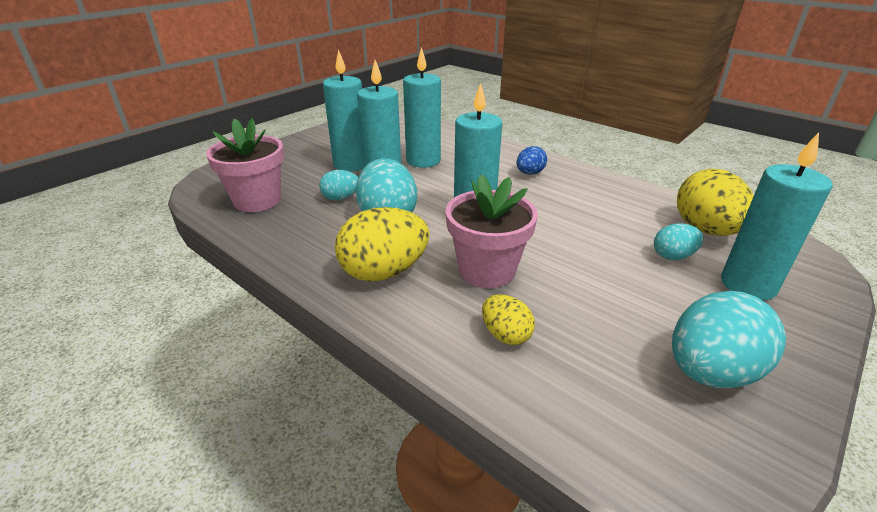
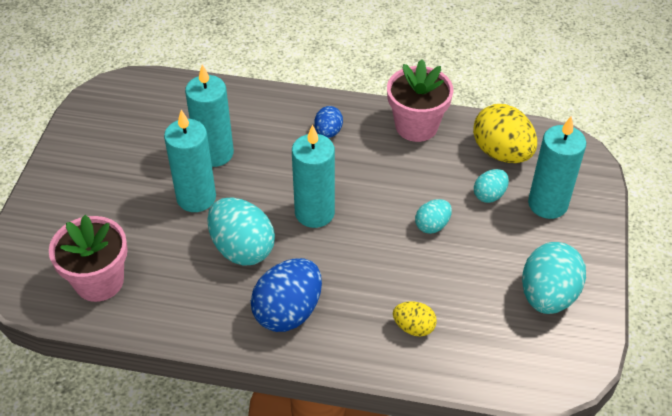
camera: 30 degrees left, 15 degrees up
turquoise egg [319,170,358,200] -> turquoise egg moved to [415,199,452,234]
turquoise candle [323,50,364,172] -> none
yellow egg [335,207,429,282] -> blue egg [251,258,322,332]
pink flower pot [446,174,538,288] -> pink flower pot moved to [387,59,454,142]

